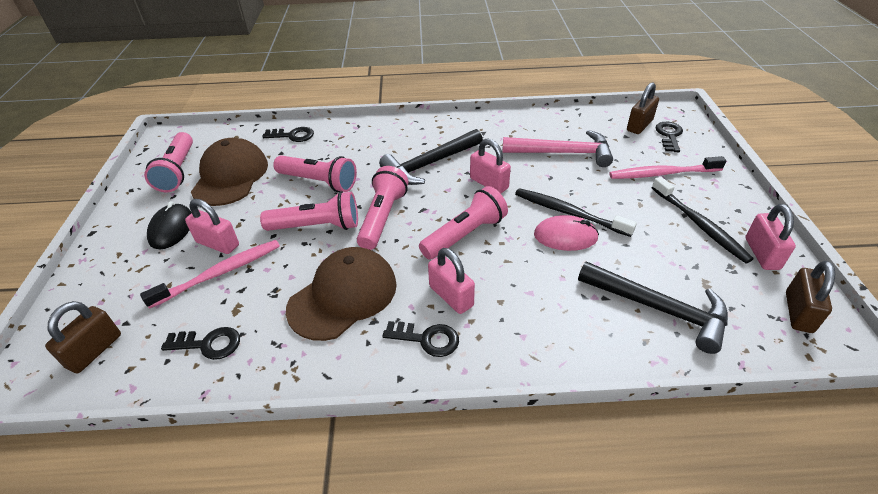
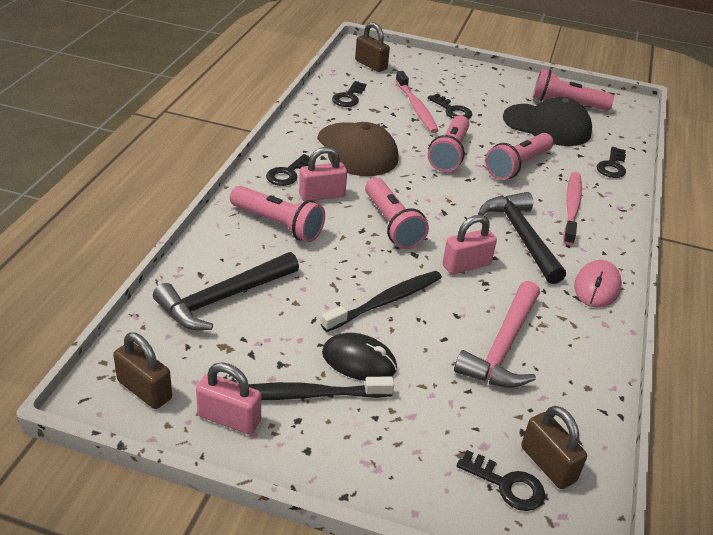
camera: 105 degrees right, 5 degrees down
black mouse [147,201,192,249] -> black mouse moved to [322,333,397,381]
pink padlock [185,199,239,254] -> black key [428,94,473,119]
brown cap [191,138,268,206] -> black cap [503,97,592,146]
pink flashlight [357,166,408,250] -> pink flashlight moved to [230,186,325,242]
pink mouse [534,215,599,251] -> pink mouse moved to [574,260,622,308]
pink toothbrush [609,156,726,179] -> pink toothbrush moved to [563,172,582,245]

